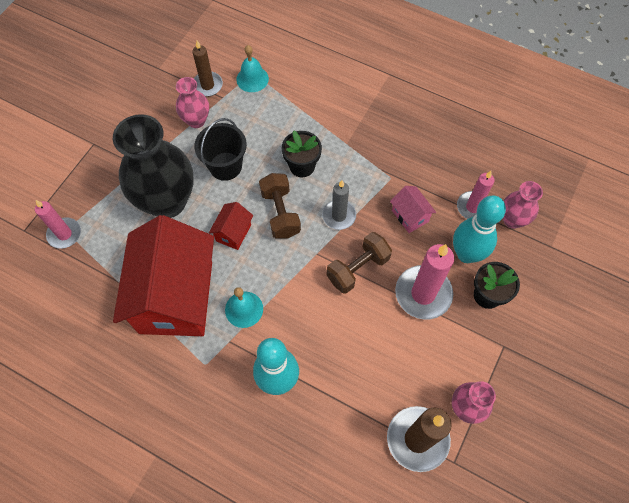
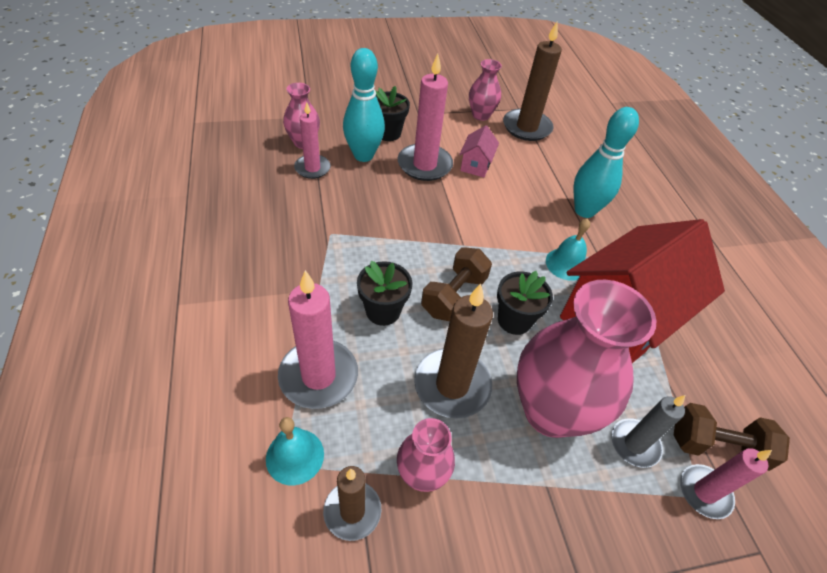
camera: 135 degrees left, 15 degrees down
black vase [113,114,194,218] -> pink vase [517,280,656,438]
black bucket [194,118,247,181] -> brown candle [414,284,493,418]
red house [209,202,253,250] -> black flower pot [497,271,553,335]
grey candle [322,180,356,230] -> grey candle moved to [611,395,685,468]
brown dumbbell [326,232,392,294] -> brown dumbbell moved to [674,403,790,471]
pink house [390,186,436,233] -> pink house moved to [459,125,499,177]
none -> pink candle [278,270,358,409]

